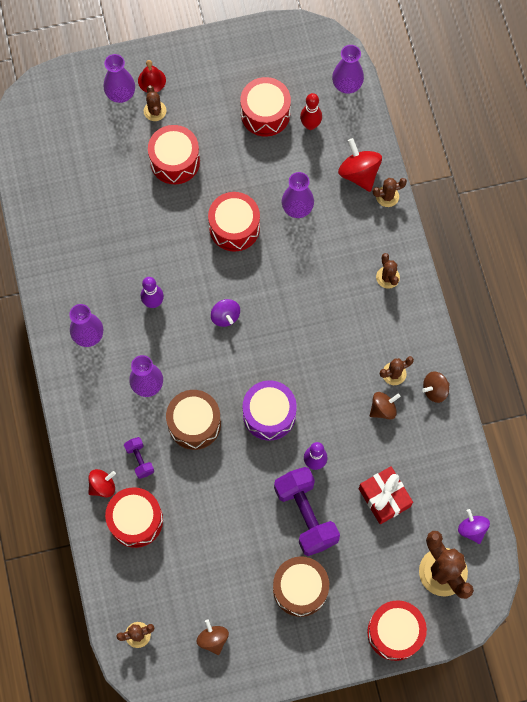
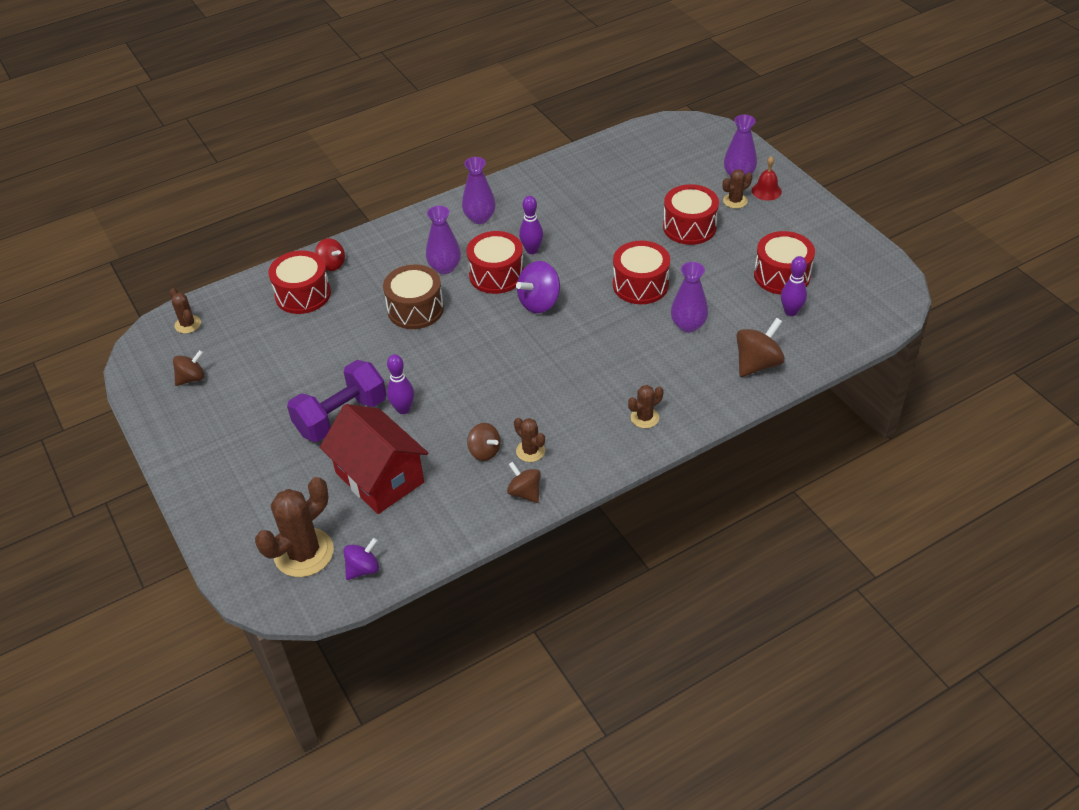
camera: 75 degrees right, 25 degrees down
purple dumbbell [124,437,154,479] -> none
purple spinning top [211,299,240,327] -> purple spinning top [516,261,560,313], size x1.53
purple drum [242,380,297,441] -> none
brown drum [273,556,329,617] -> none
red bowling pin [300,93,322,130] -> purple bowling pin [781,256,807,316]
purple vase [332,45,364,94] -> none
red spinning top [338,138,382,192] -> brown spinning top [736,318,785,377]
red gift [359,466,413,524] -> red house [320,404,428,514]
red drum [367,600,427,661] -> red drum moved to [467,231,524,294]
brown cactus [373,178,407,207] -> none

